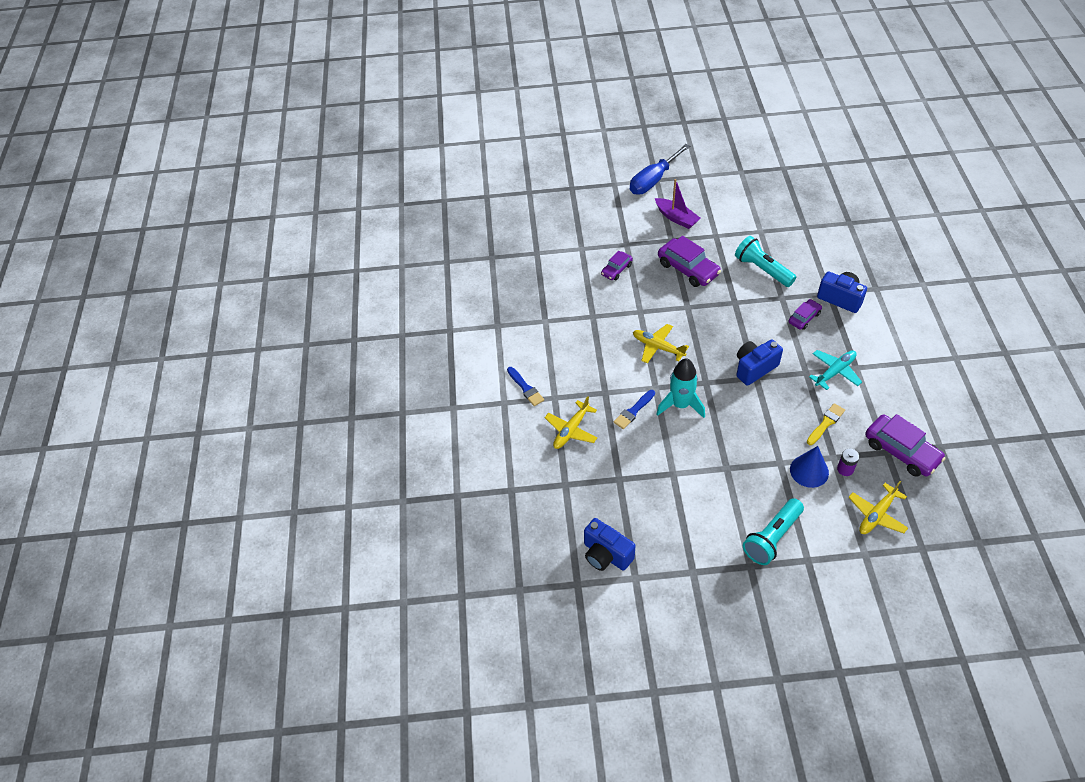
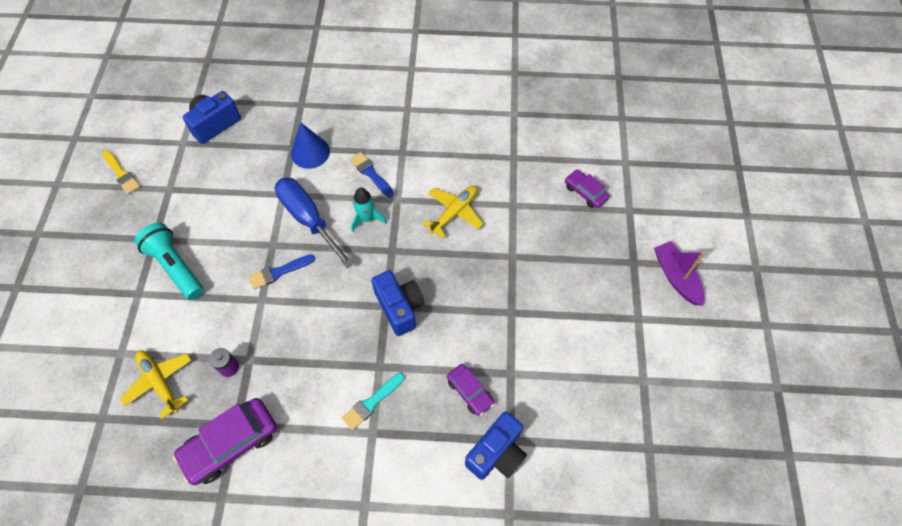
camera: 95 degrees right, 10 degrees up
blue brush [507,367,544,406] -> blue brush moved to [248,254,315,289]
yellow plane [545,396,598,449] -> none
blue screwdriver [630,144,690,194] -> blue screwdriver moved to [275,178,354,268]
purple boat [655,179,701,229] -> purple boat turned 105 degrees clockwise [654,241,705,306]
turquoise rocket [656,358,705,418] -> turquoise rocket [351,188,387,232], size x0.66
purple car [658,236,721,287] -> none
turquoise flashlight [735,236,796,287] -> none
blue cone [790,446,829,488] -> blue cone moved to [291,123,330,169]
yellow brush [807,403,845,445] -> yellow brush moved to [102,150,140,194]
turquoise plane [809,350,862,390] -> turquoise brush [342,373,404,430]

